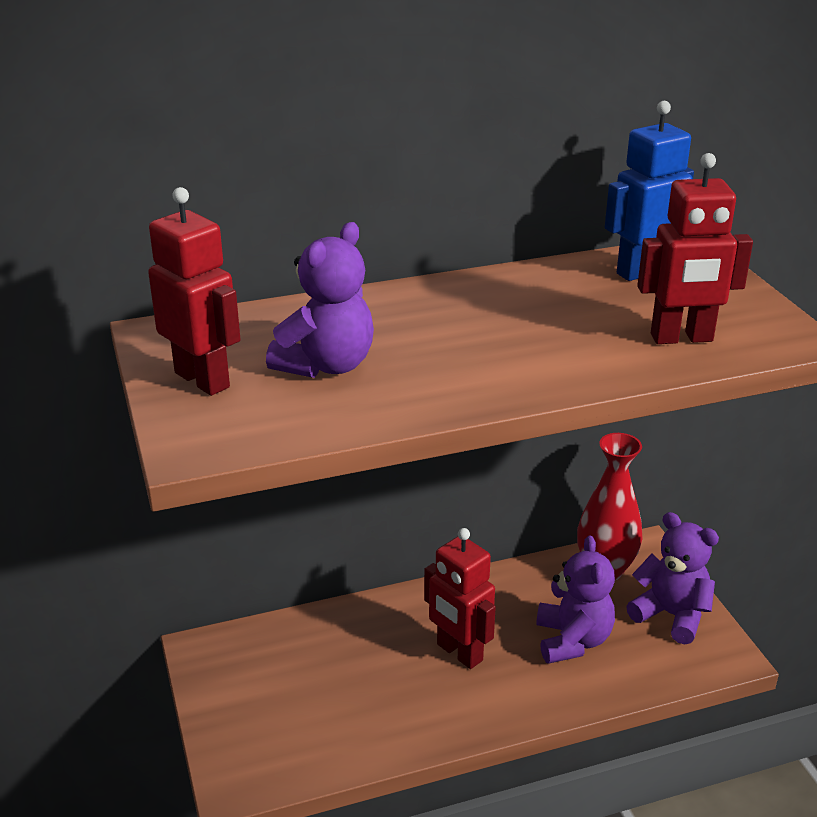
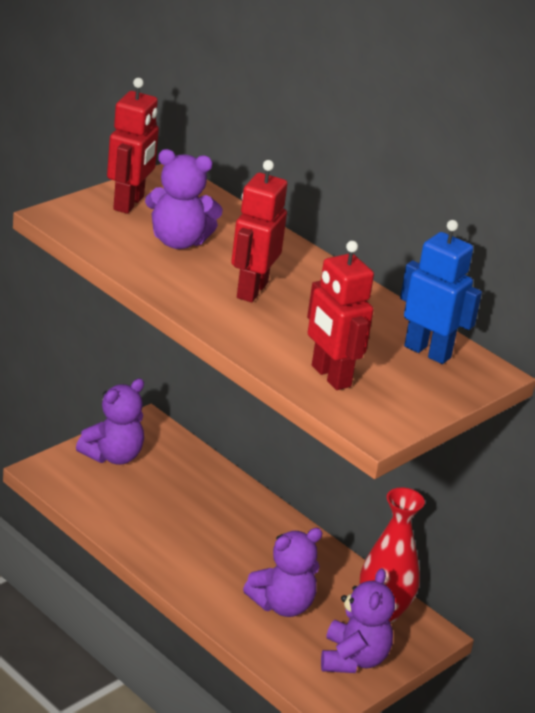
camera: 60 degrees right, 0 degrees up
red robot [424,528,496,669] -> red robot moved to [231,160,287,302]
none -> purple teddy bear [76,379,144,465]

